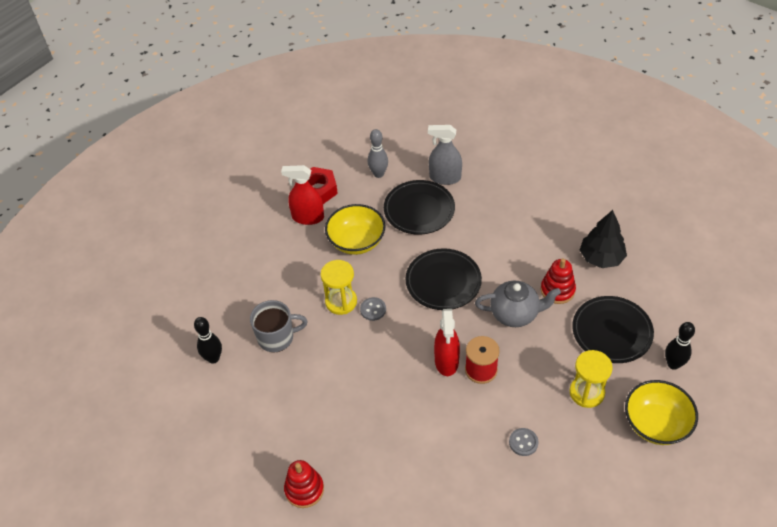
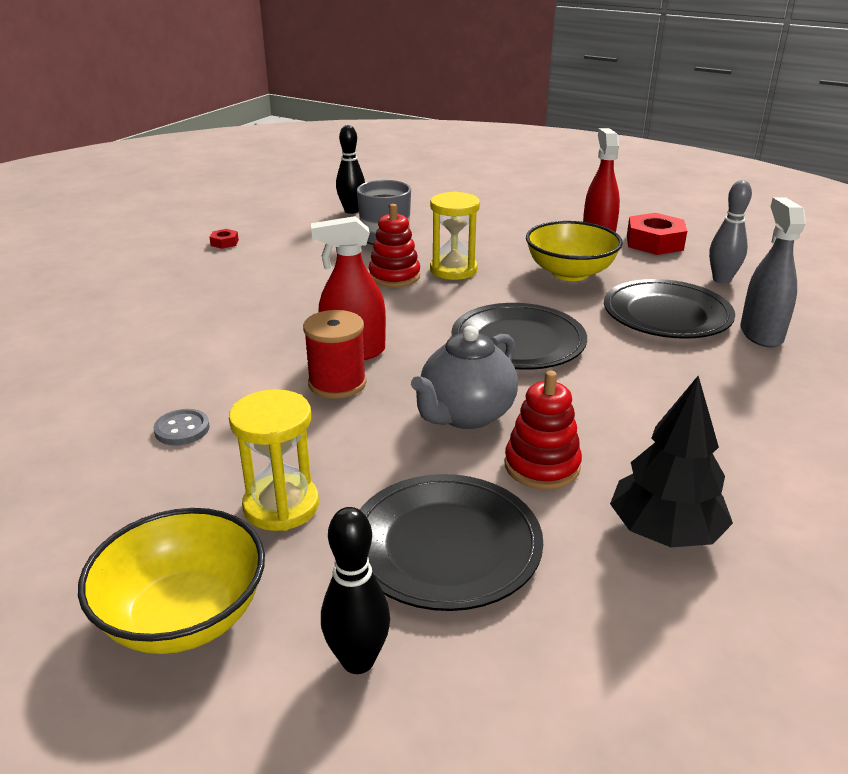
camera: 80 degrees right, 20 degrees down
red stacking toy [284,460,324,508] -> red stacking toy moved to [369,204,420,287]
grey button [360,297,386,321] -> none
grey teapot [475,281,561,327] -> grey teapot turned 45 degrees clockwise [411,326,518,429]
none -> red nut [210,229,239,249]

